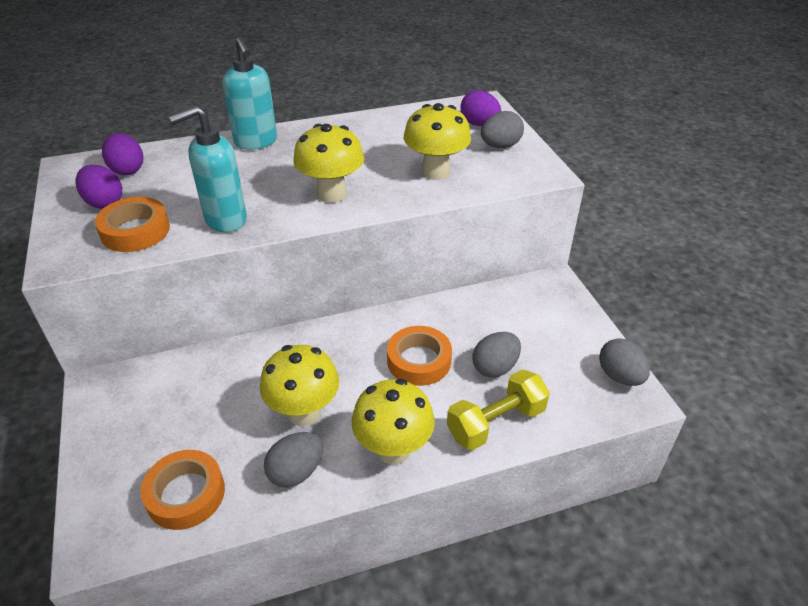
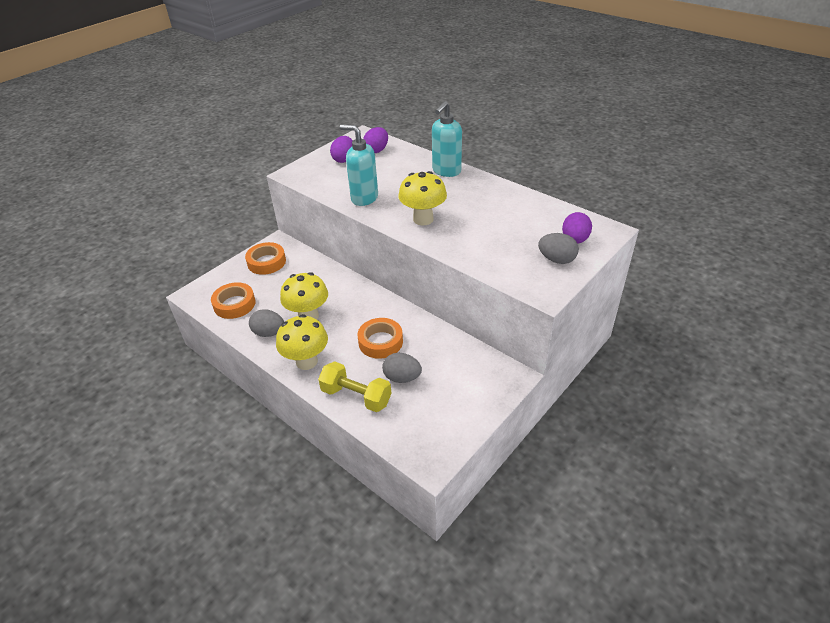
camera: 60 degrees right, 0 degrees up
orange tape [95,197,170,252] -> orange tape moved to [245,242,286,275]
yellow mushroom [404,103,471,180] -> none
grey egg [599,338,650,386] -> none

